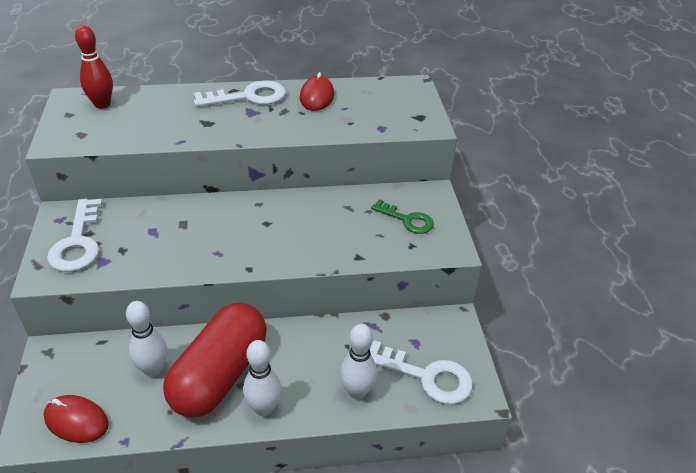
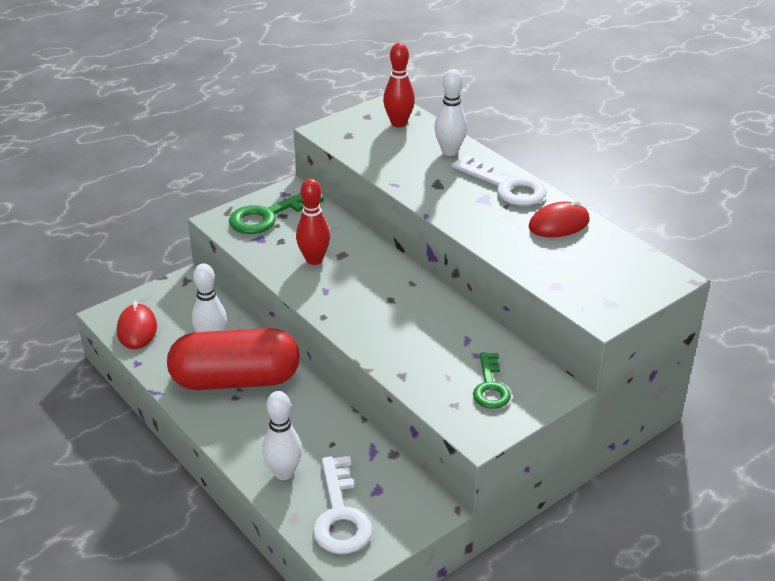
camera: 60 degrees right, 5 degrees down
white key [47,199,103,272] -> green key [229,193,324,234]
white bowling pin [243,340,282,416] -> white bowling pin moved to [434,69,467,156]
none -> red bowling pin [296,179,330,265]

